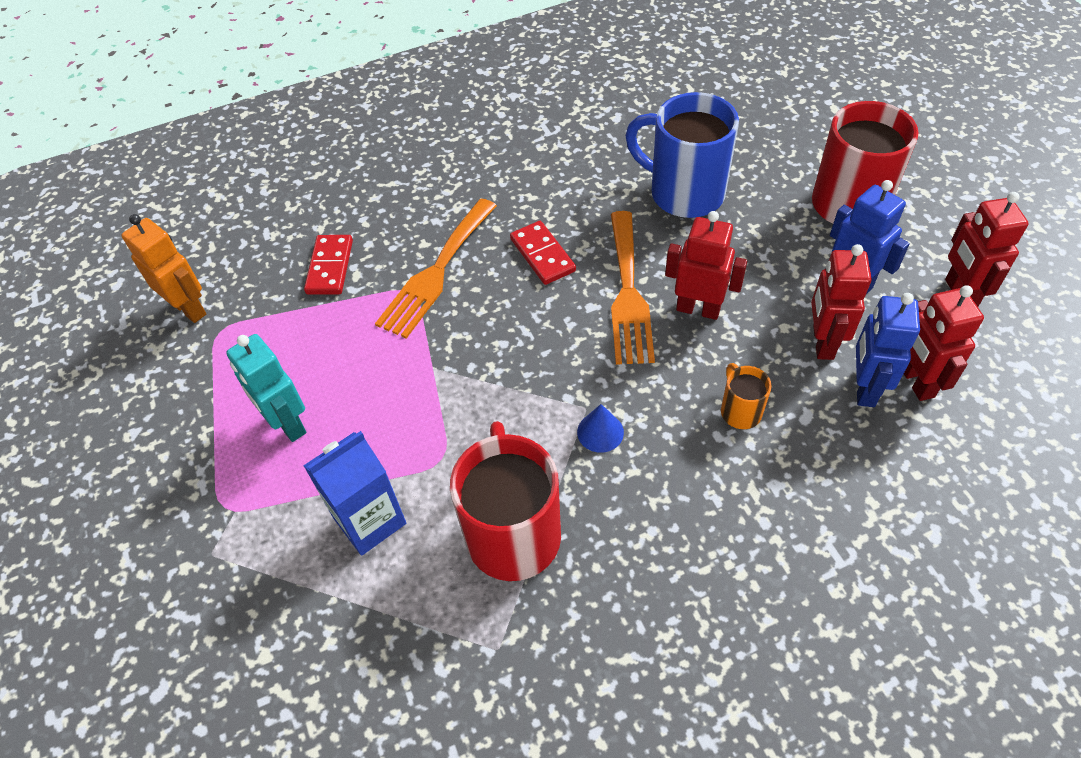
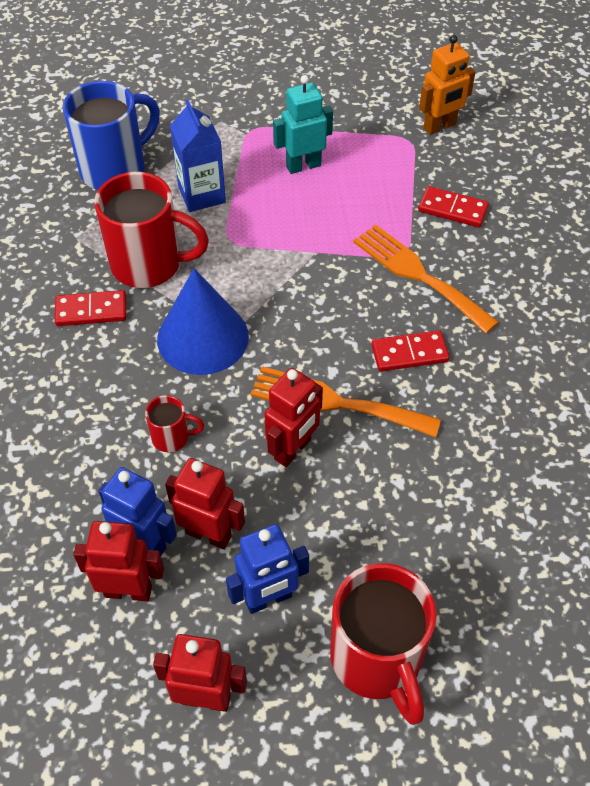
camera: 105 degrees right, 0 degrees up
blue cone [577,404,624,453] -> blue cone [157,268,249,375], size x2.35
blue mug [625,92,739,218] -> blue mug moved to [63,81,160,190]
orange mug [721,363,772,429] -> red mug [145,395,204,452]
none -> red domino [54,290,126,326]

